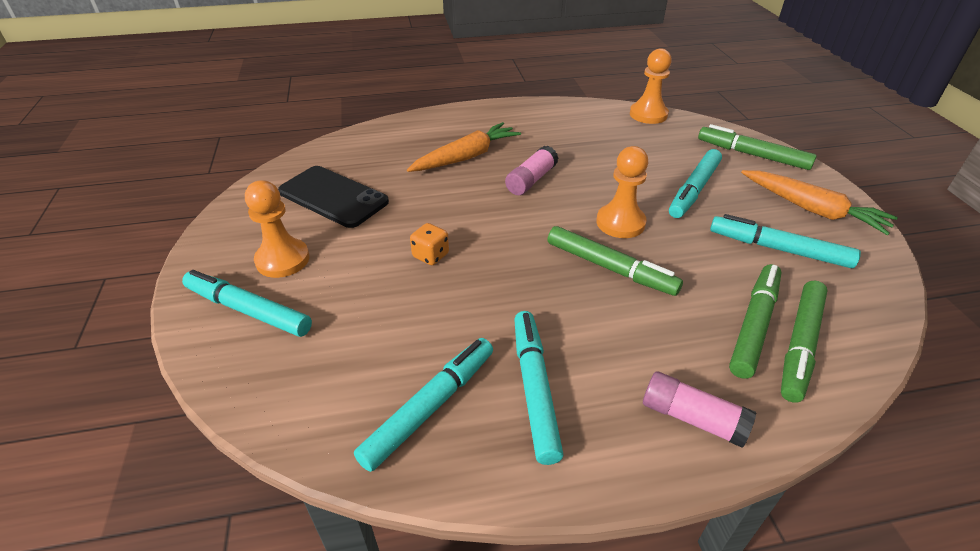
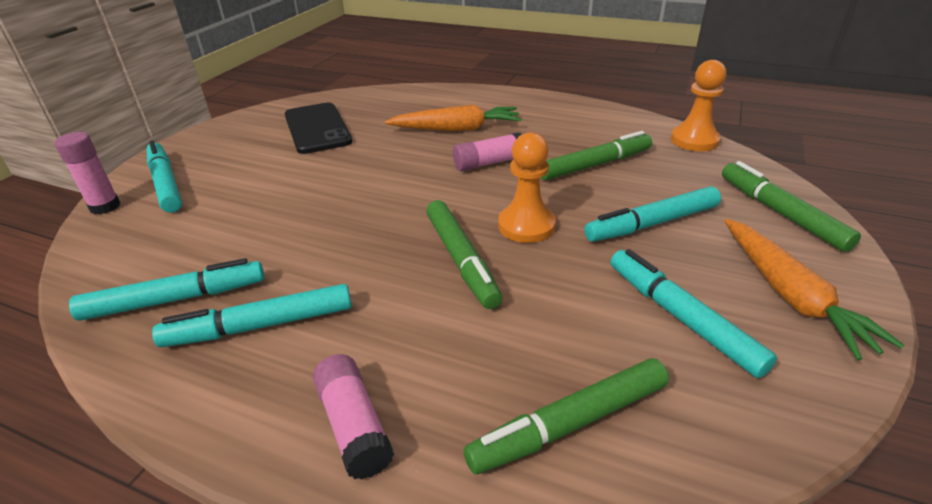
camera: 35 degrees right, 5 degrees down
orange pawn [245,180,310,278] -> none
orange dice [410,223,449,265] -> none
turquoise marker [514,311,564,465] -> turquoise marker turned 135 degrees counterclockwise [152,284,352,347]
green marker [729,264,782,379] -> green marker moved to [541,131,652,180]
none -> pink glue stick [54,132,120,215]

